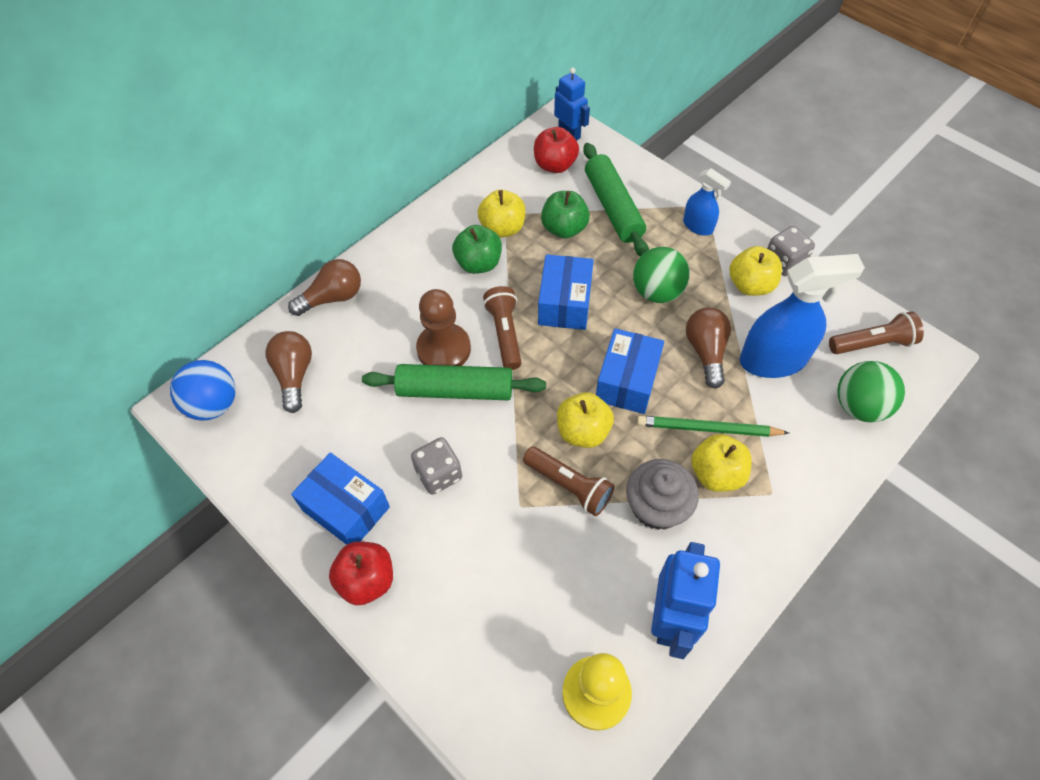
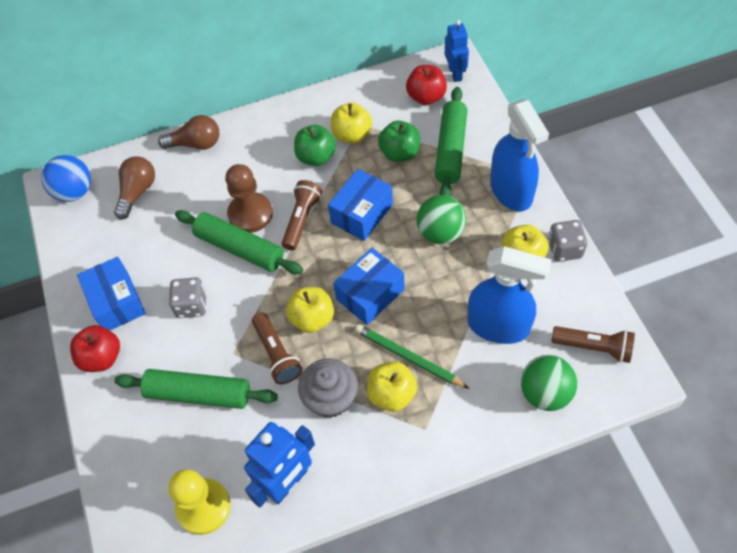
camera: 30 degrees right, 0 degrees up
blue spray bottle [683,168,731,236] -> blue spray bottle [490,100,549,211], size x1.86
brown light bulb [686,307,731,389] -> none
none -> green rolling pin [114,369,278,409]

